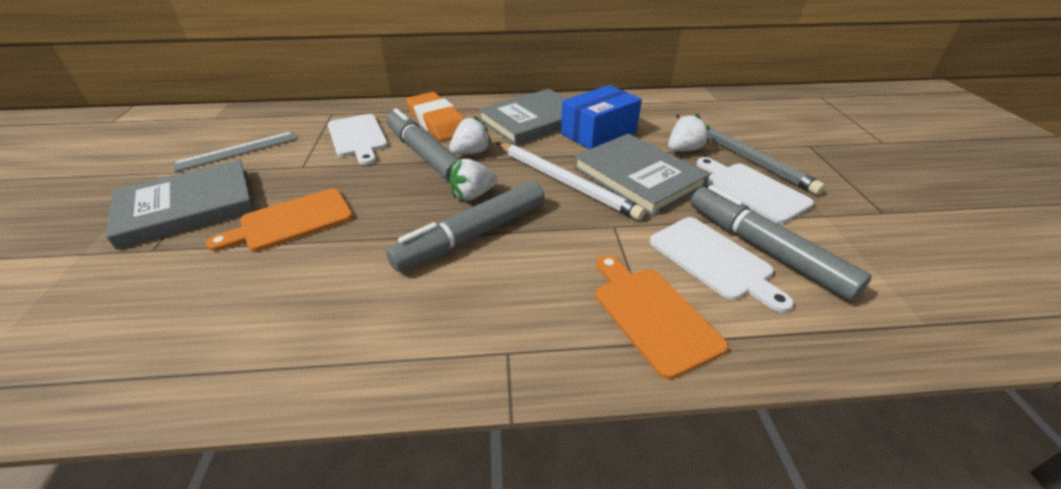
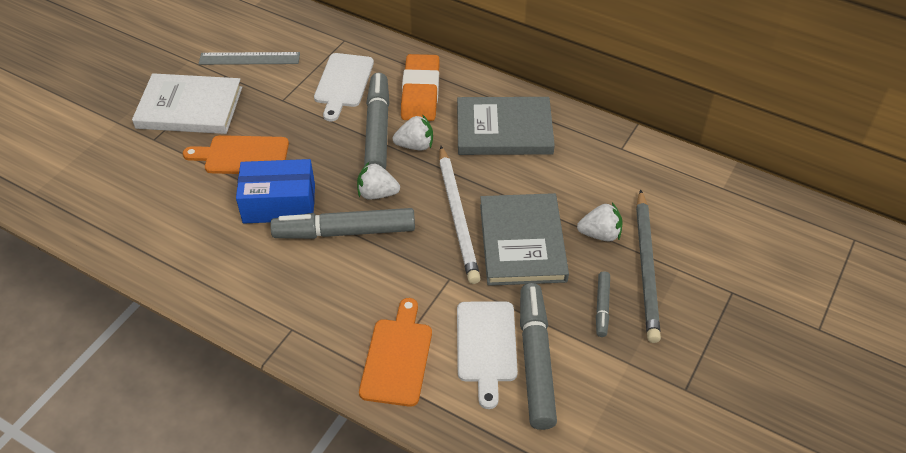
camera: 35 degrees right, 10 degrees up
grey book [106,160,255,249] -> white book [132,73,242,134]
blue box [561,85,642,149] -> blue box moved to [236,159,315,223]
white cutting board [696,157,814,224] -> grey marker [596,271,610,337]

